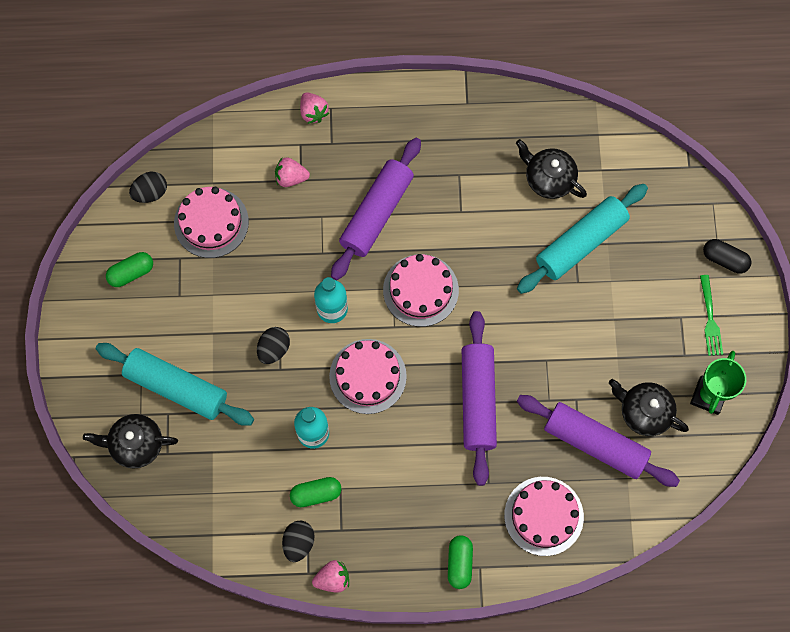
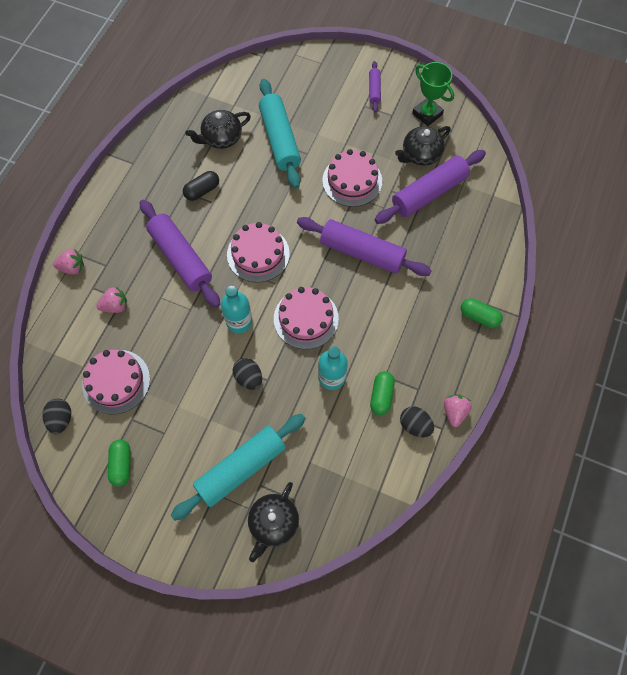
camera: 65 degrees left, 5 degrees down
pink strawberry [275,157,310,187] -> pink strawberry turned 135 degrees counterclockwise [96,287,127,313]
pink cake [504,477,584,556] -> pink cake moved to [322,149,382,207]
green fork [700,275,723,356] -> purple rolling pin [369,61,381,113]
black capsule [703,239,751,273] -> black capsule moved to [183,171,219,201]

